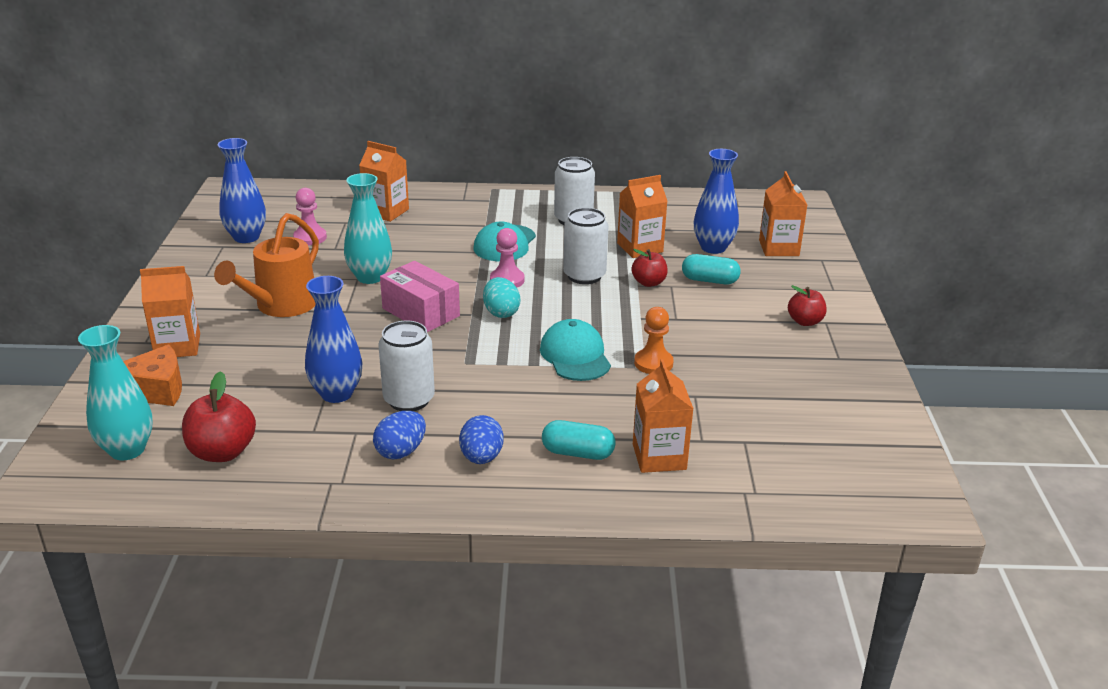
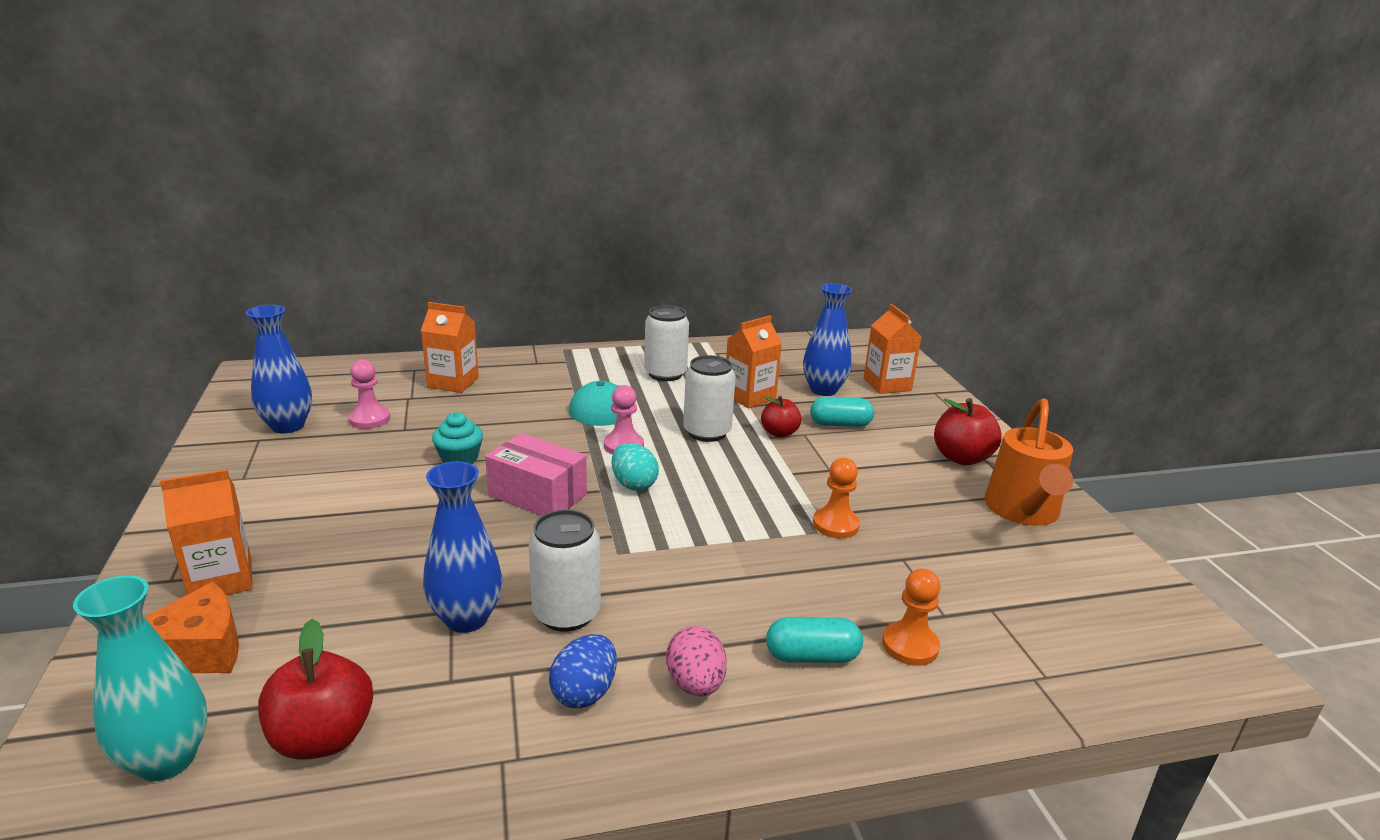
camera: 15 degrees left, 5 degrees down
orange watering can [214,213,319,317] -> orange watering can moved to [985,398,1073,526]
turquoise vase [344,173,392,284] -> turquoise cupcake [432,412,483,464]
blue egg [459,415,504,464] -> pink egg [666,626,727,696]
turquoise cap [540,319,611,381] -> none
orange carton [633,359,694,473] -> orange pawn [882,569,941,666]
red apple [788,285,827,326] -> red apple [934,398,1002,465], size x1.54

